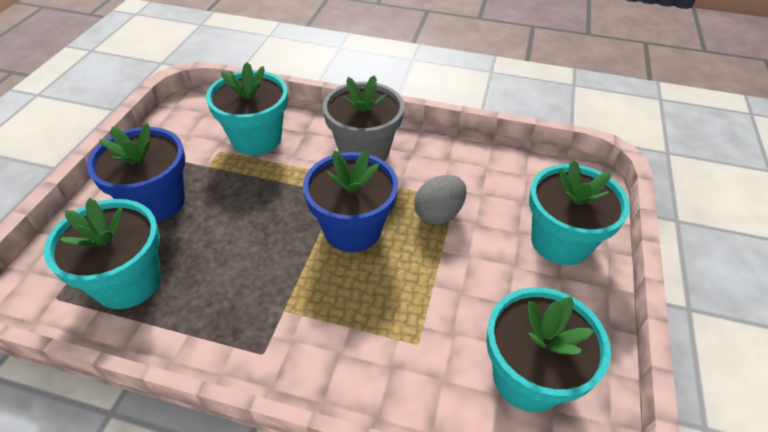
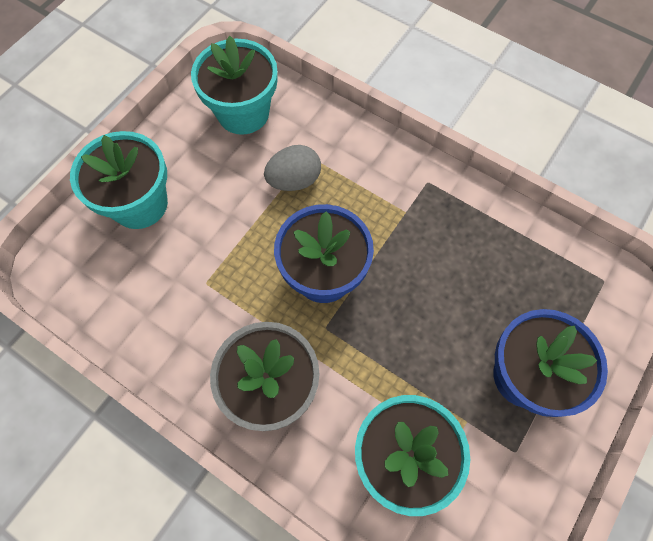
camera: 160 degrees left, 20 degrees up
turquoise flower pot [44,198,161,309] -> none
grey egg [414,175,467,225] -> grey egg moved to [264,145,321,191]

